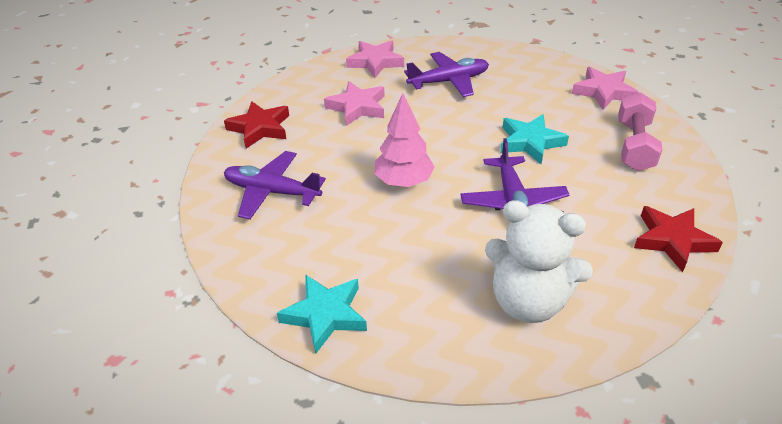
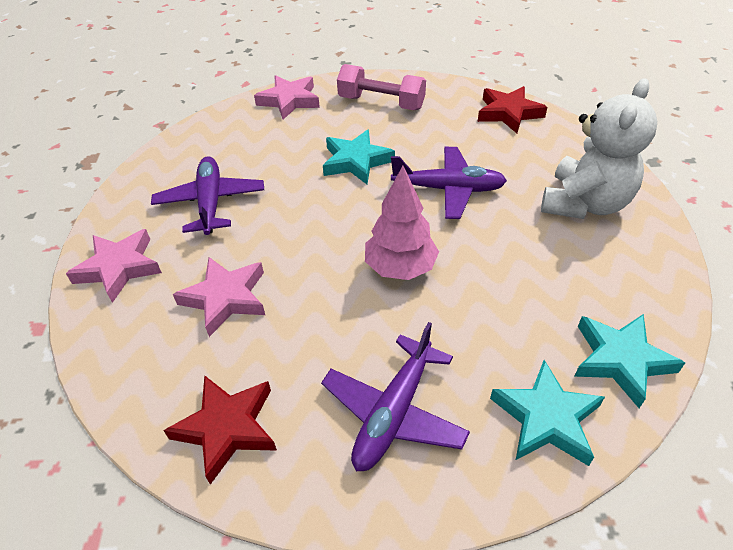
camera: 80 degrees left, 5 degrees up
none -> turquoise star [490,360,605,466]

